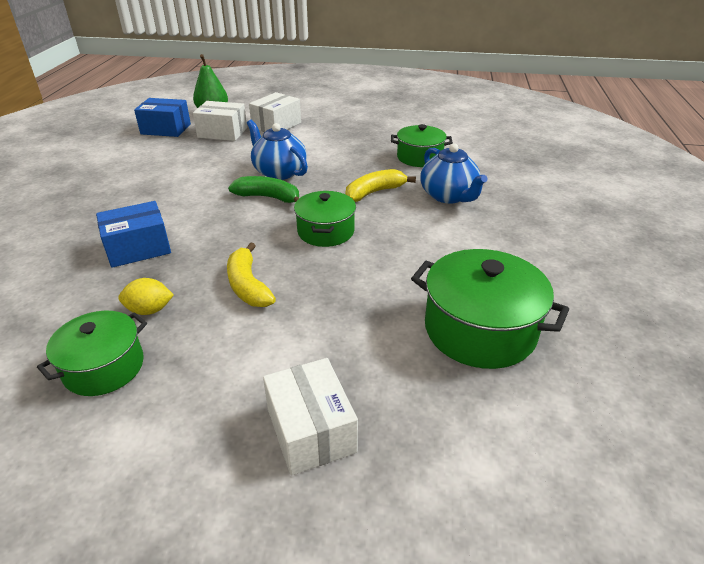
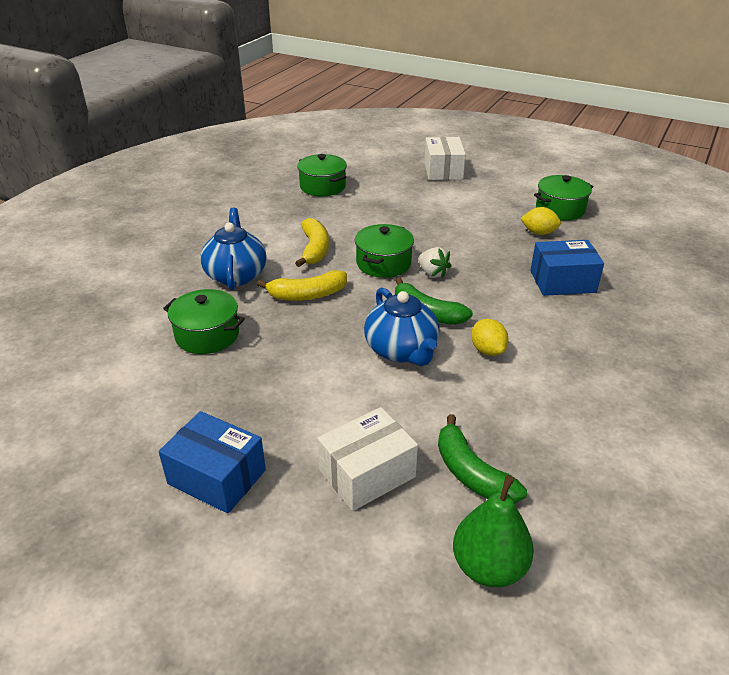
camera: 160 degrees left, 0 degrees up
blue box [134,98,191,137] -> blue box moved to [159,411,266,514]
white box [193,101,247,141] -> green banana [438,414,527,503]
yellow banana [227,242,276,307] -> yellow banana moved to [295,218,329,267]
green pot [411,249,569,369] -> green pot [297,154,347,196], size x0.65
none -> white strawberry [418,247,452,278]
none -> yellow lemon [471,319,509,356]

